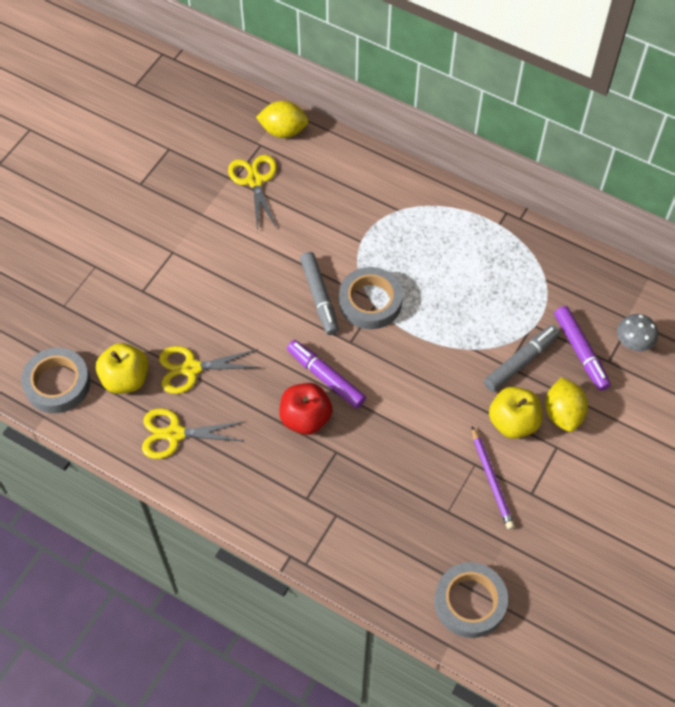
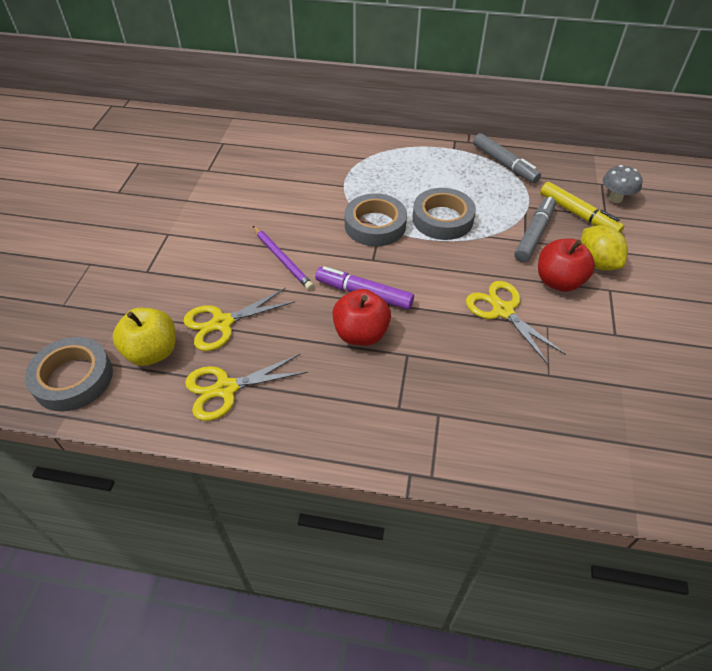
camera: 20 degrees left, 10 degrees down
yellow scissors [228,155,277,231] -> yellow scissors moved to [466,281,566,364]
yellow lemon [256,101,309,138] -> none
grey marker [300,252,339,335] -> grey marker moved to [473,133,541,183]
grey tape [434,562,508,638] -> grey tape moved to [412,188,476,240]
purple pencil [472,426,515,529] -> purple pencil moved to [253,226,314,290]
yellow apple [489,386,542,439] -> red apple [538,239,595,292]
purple marker [554,306,611,391] -> yellow marker [540,182,624,233]

